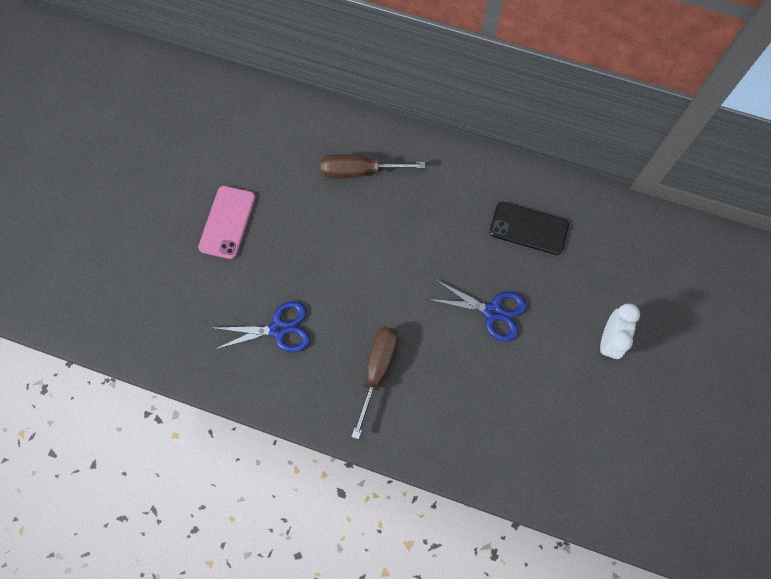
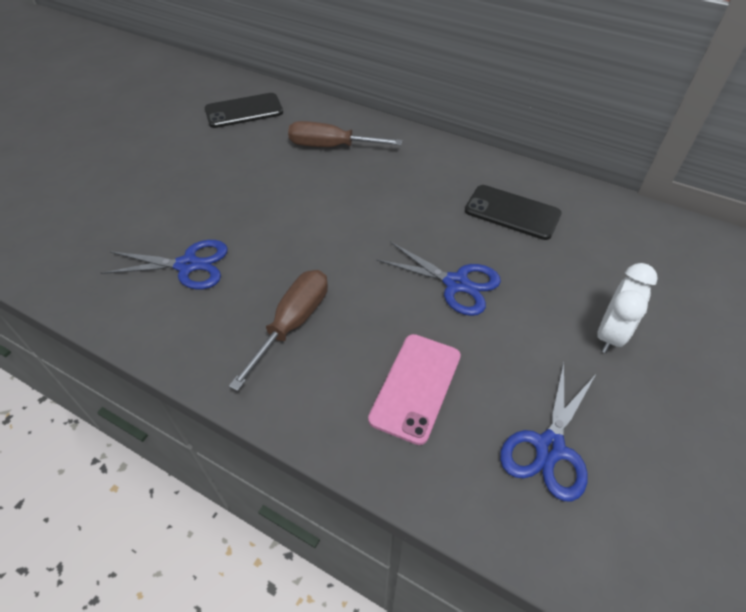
camera: 10 degrees right, 20 degrees down
pink phone [198,186,256,259] -> pink phone moved to [368,334,461,445]
none -> black phone [205,93,283,128]
none -> blue scissors [500,362,597,501]

